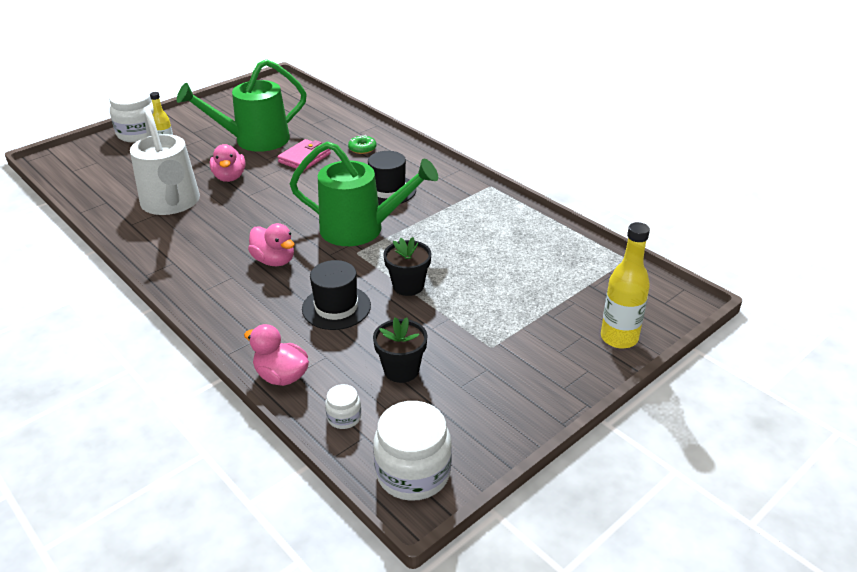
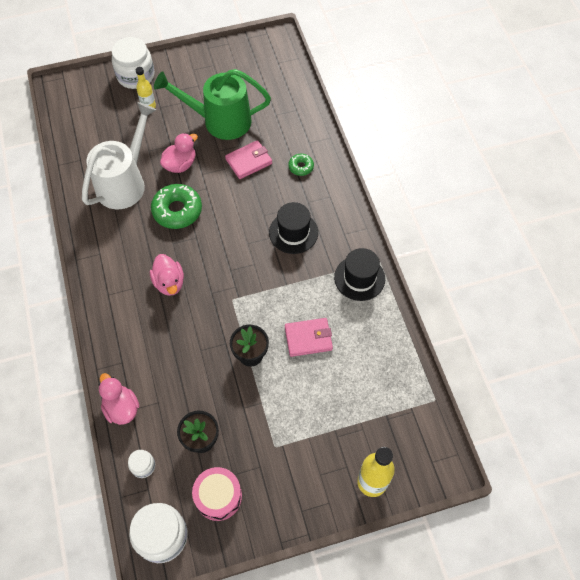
camera: 25 degrees right, 25 degrees up
white watering can [130,110,200,215] -> white watering can turned 150 degrees counterclockwise [82,102,156,209]
pink duck [210,144,246,182] -> pink duck turned 150 degrees counterclockwise [160,133,198,173]
green watering can [290,141,438,246] -> none
black hat [302,260,371,330] -> black hat moved to [334,248,385,301]
none -> green donut [151,184,202,229]
none -> pink drum [192,467,242,521]
none -> pink wallet [285,318,333,357]

